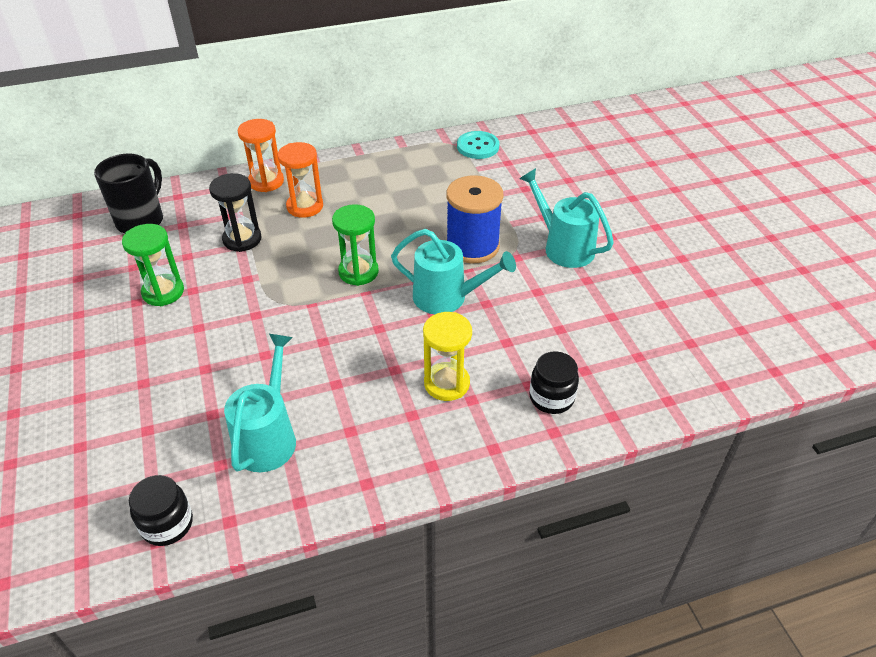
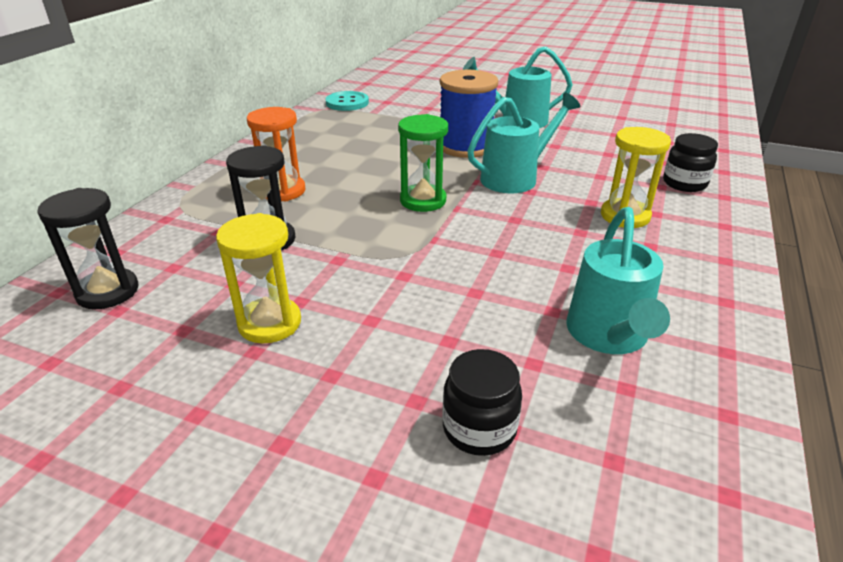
camera: 50 degrees left, 10 degrees down
black mug [94,154,163,234] -> black hourglass [37,188,138,309]
green hourglass [122,224,184,306] -> yellow hourglass [216,213,301,343]
black jar [129,475,193,546] -> black jar moved to [442,349,522,456]
turquoise watering can [224,334,296,472] -> turquoise watering can turned 135 degrees counterclockwise [566,207,670,354]
orange hourglass [237,119,284,192] -> none

